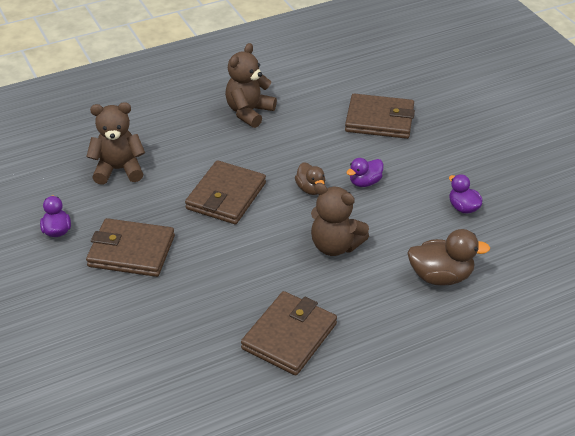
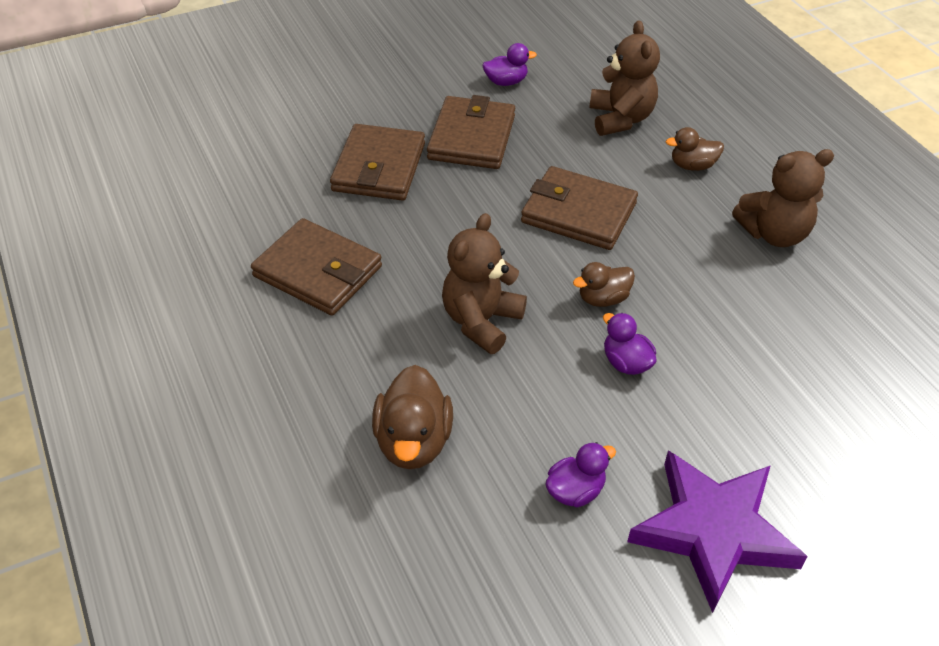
camera: 90 degrees right, 5 degrees up
brown teddy bear [225,43,277,128] -> brown teddy bear turned 135 degrees clockwise [732,149,834,247]
brown wallet [345,94,415,139] -> brown wallet moved to [330,124,425,201]
none -> purple star [627,451,808,613]
none -> brown duck [666,127,724,171]

